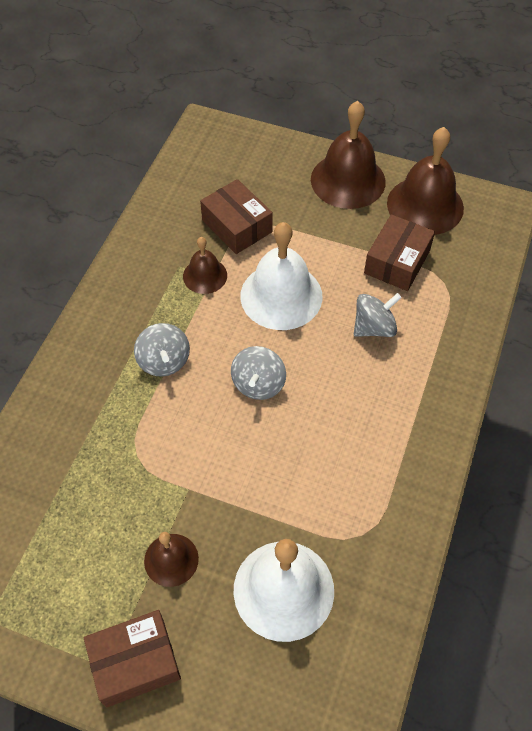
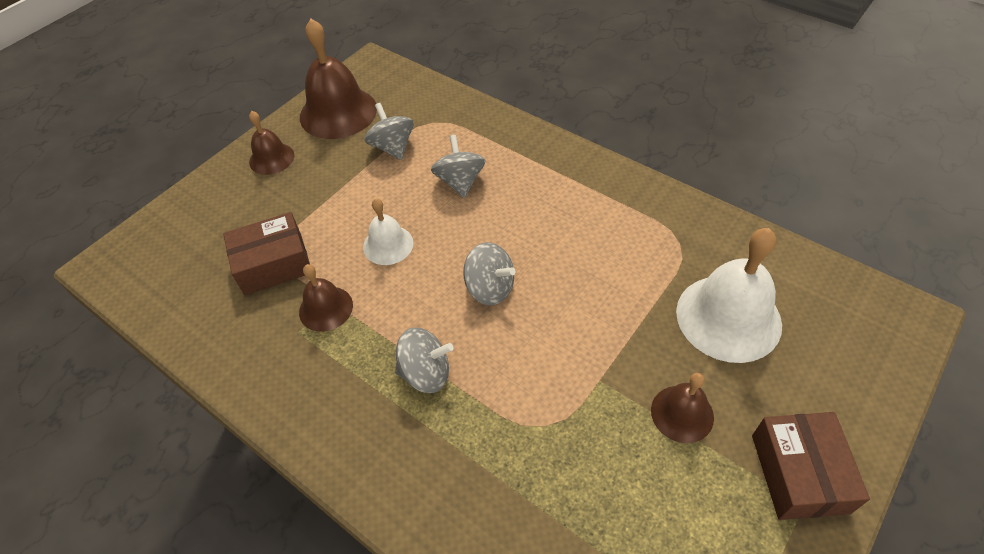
camera: 70 degrees left, 5 degrees down
white bell [240,222,323,330] -> white bell [363,199,414,265], size x0.55
brown bell [311,101,386,209] -> brown bell [249,111,295,175], size x0.55
brown box [364,214,435,291] -> grey spinning top [364,103,414,160]

